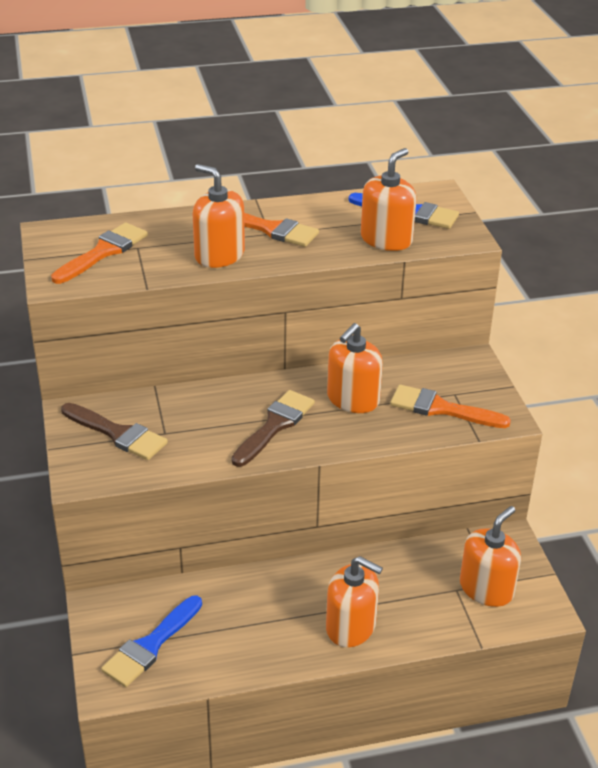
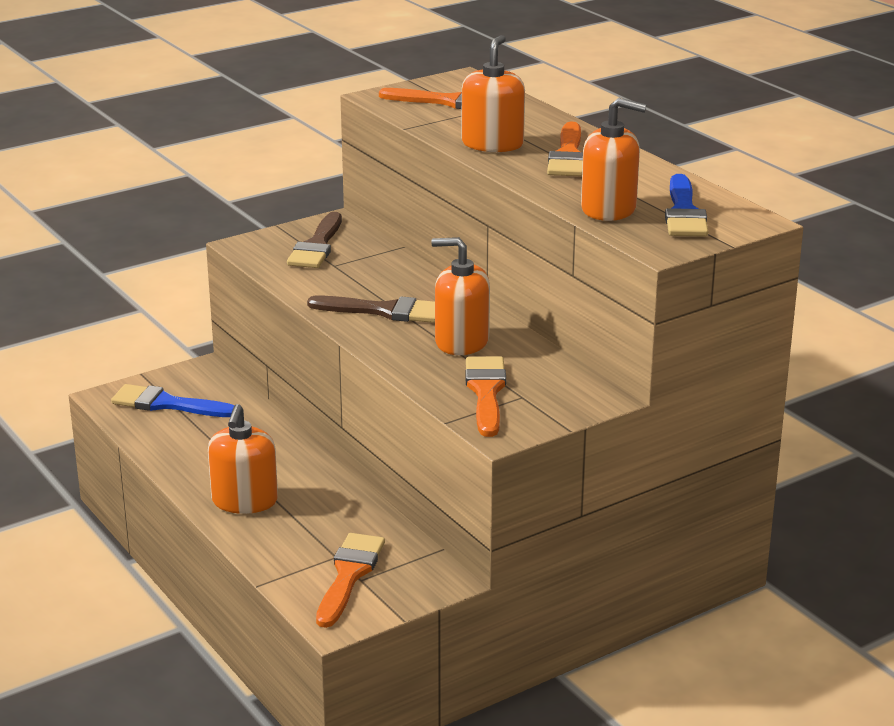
camera: 70 degrees right, 10 degrees down
orange soap dispenser [460,506,521,607] -> orange brush [316,533,385,628]

